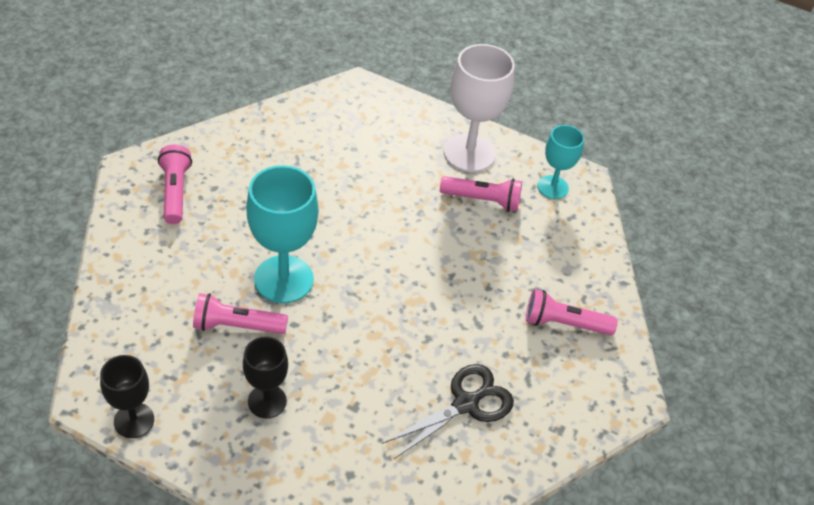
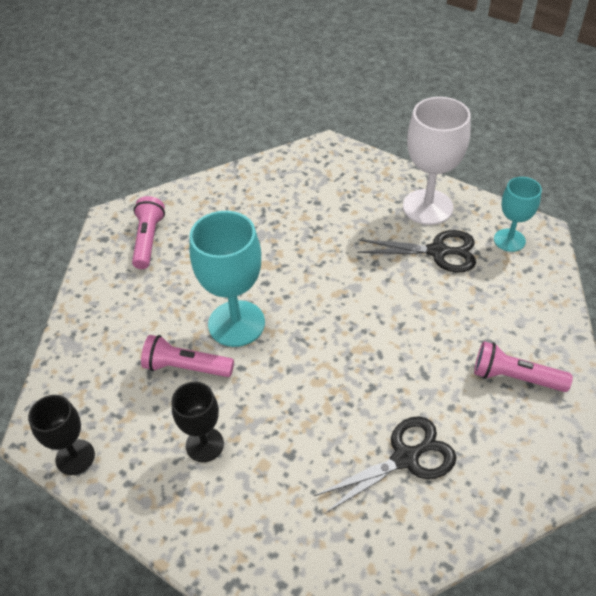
camera: 15 degrees right, 0 degrees up
pink flashlight [440,176,522,212] -> black scissors [357,230,476,272]

